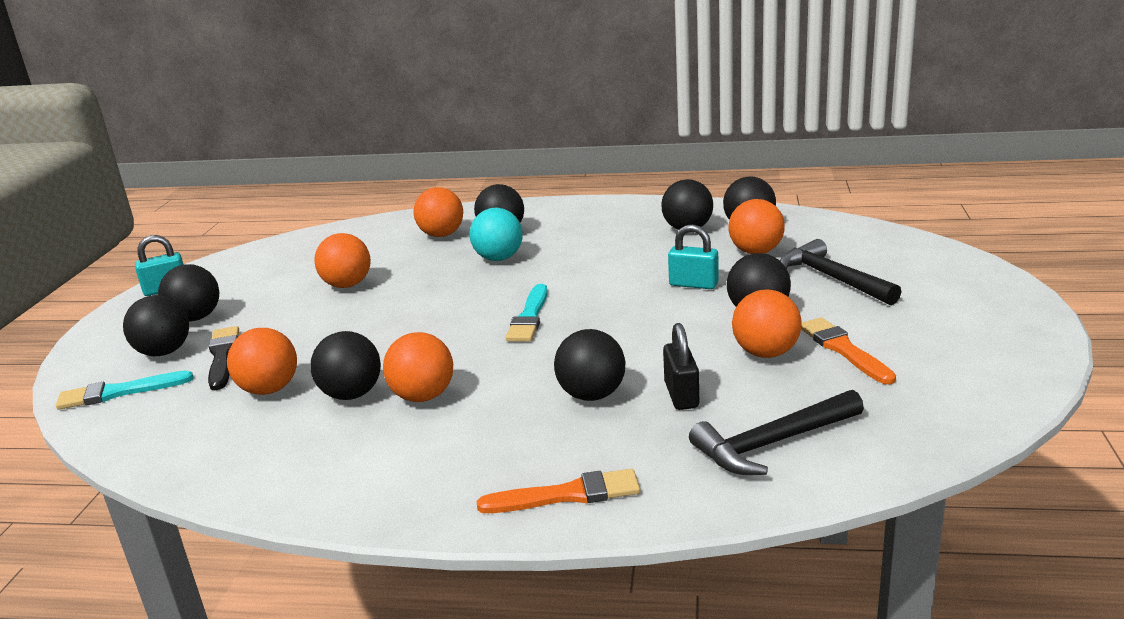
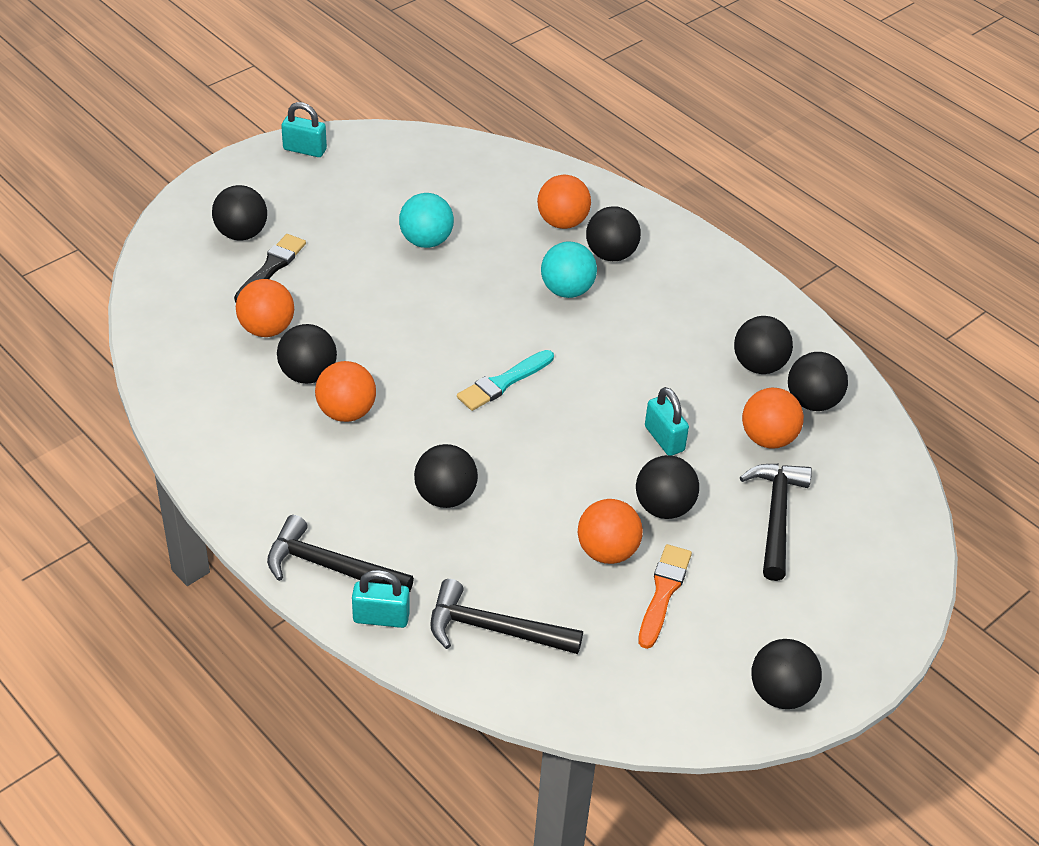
camera: 35 degrees right, 20 degrees up
turquoise brush [56,370,193,410] -> none
black ball [158,264,219,321] -> black ball moved to [751,639,822,709]
orange ball [314,233,371,288] -> turquoise ball [399,193,454,248]
orange brush [477,469,640,513] -> black hammer [267,515,414,593]
black padlock [663,323,699,410] -> none
none -> turquoise padlock [352,570,410,628]

